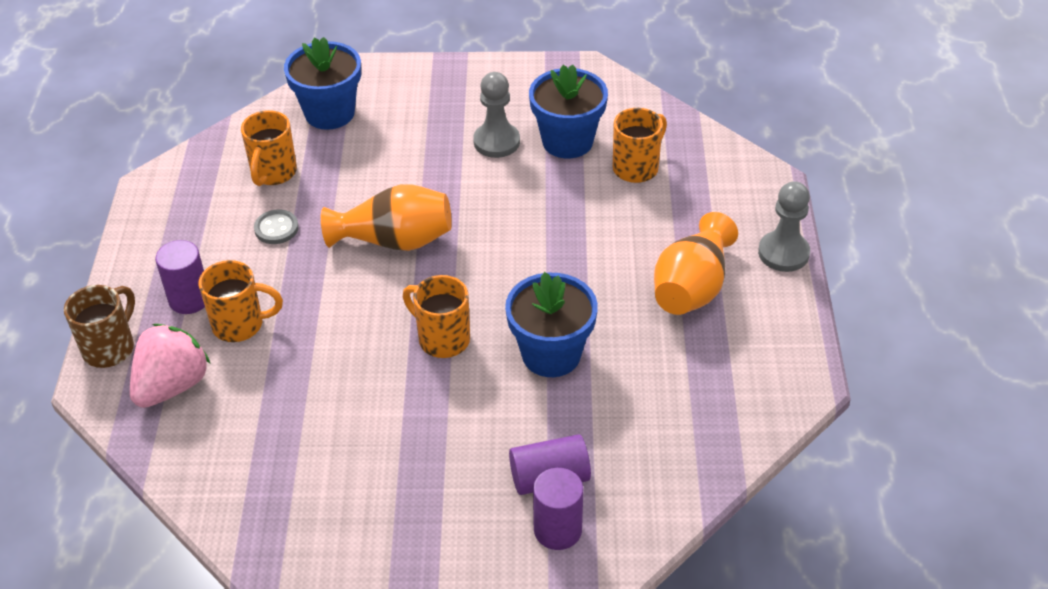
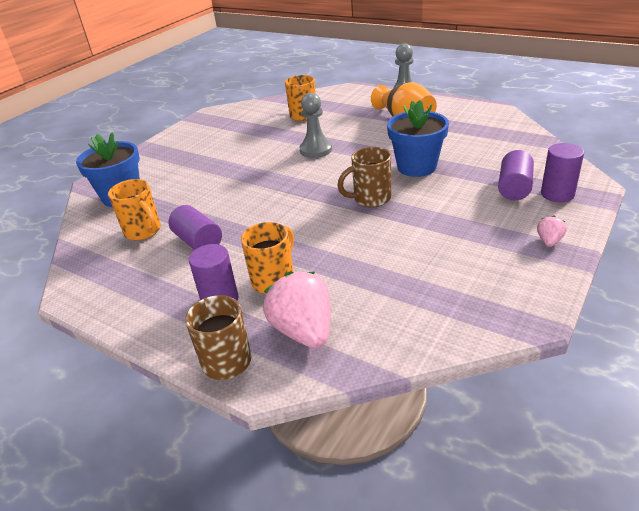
camera: 55 degrees left, 10 degrees down
grey button [254,210,299,244] -> purple cylinder [168,205,222,250]
orange vase [321,184,452,251] -> none
orange mug [403,275,470,358] -> brown mug [338,147,391,207]
grey pawn [473,72,520,158] -> grey pawn moved to [300,93,332,158]
blue flower pot [529,65,608,158] -> none
none -> pink strawberry [537,216,567,247]

